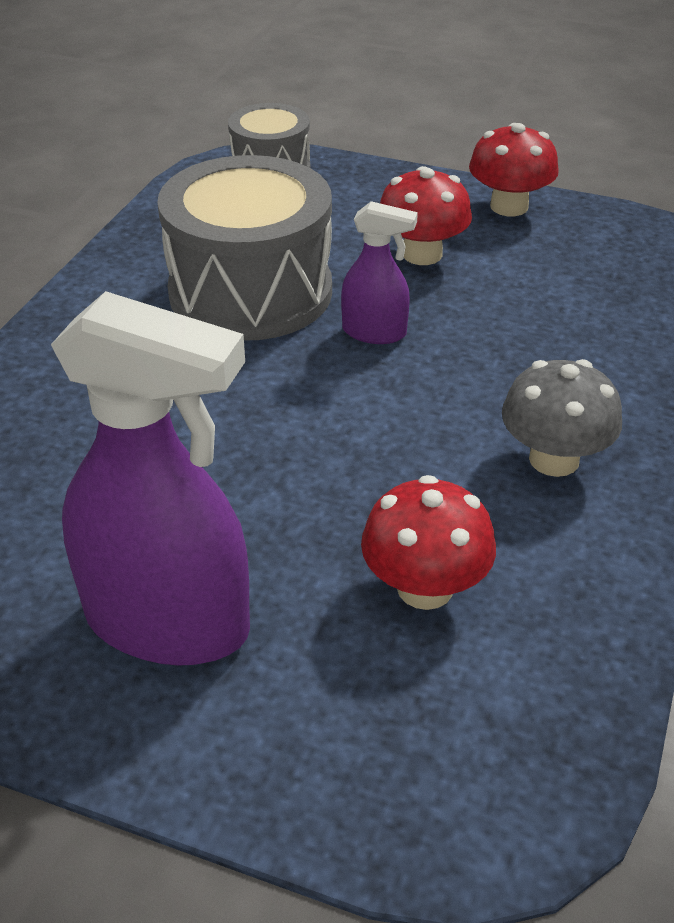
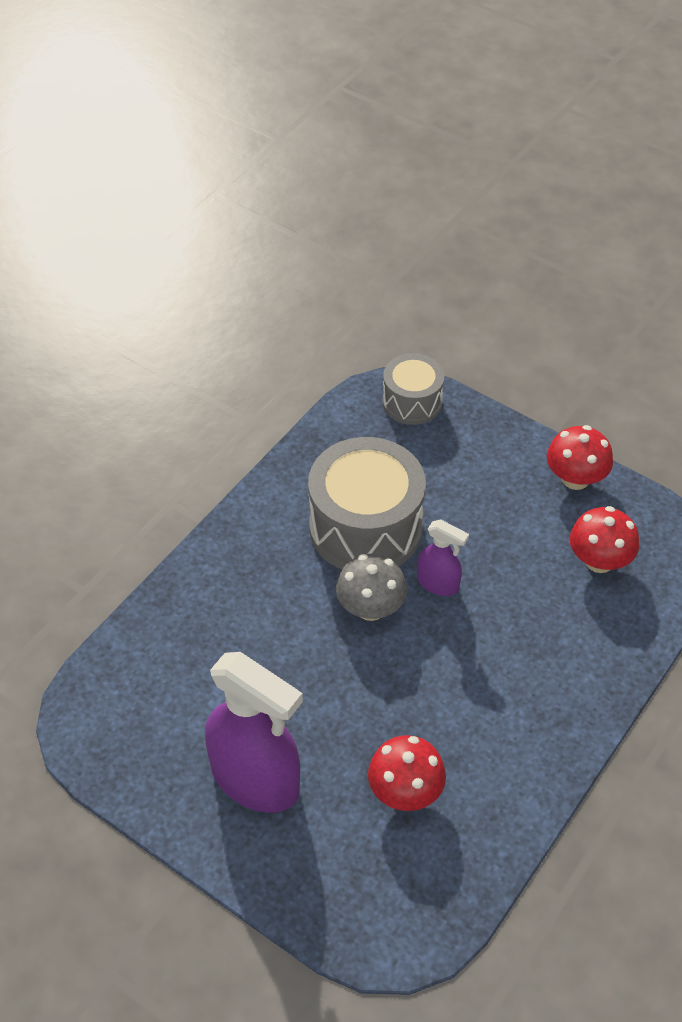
camera: 15 degrees right, 10 degrees up
red mushroom [380,166,472,265] -> red mushroom moved to [570,506,639,573]
grey mushroom [502,359,622,477] -> grey mushroom moved to [336,554,407,621]

